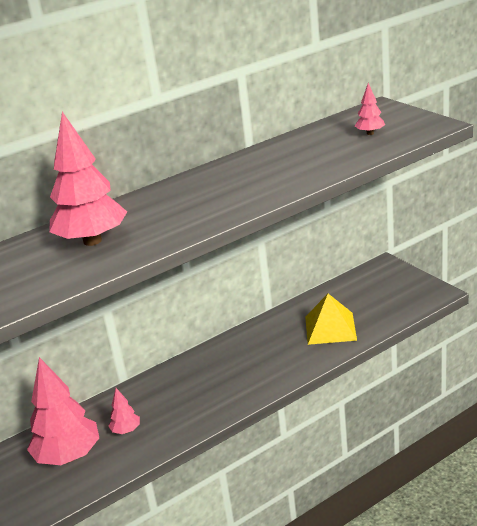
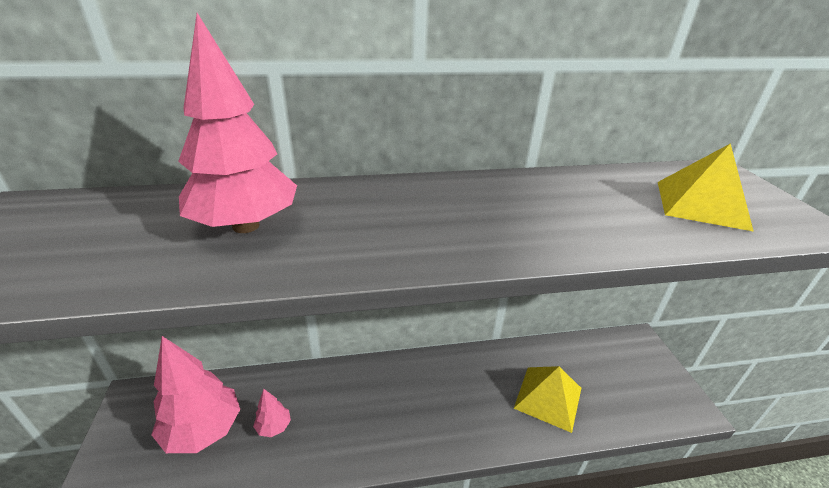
camera: 20 degrees right, 5 degrees up
pink tree [355,83,385,135] -> yellow pyramid [658,143,754,232]

